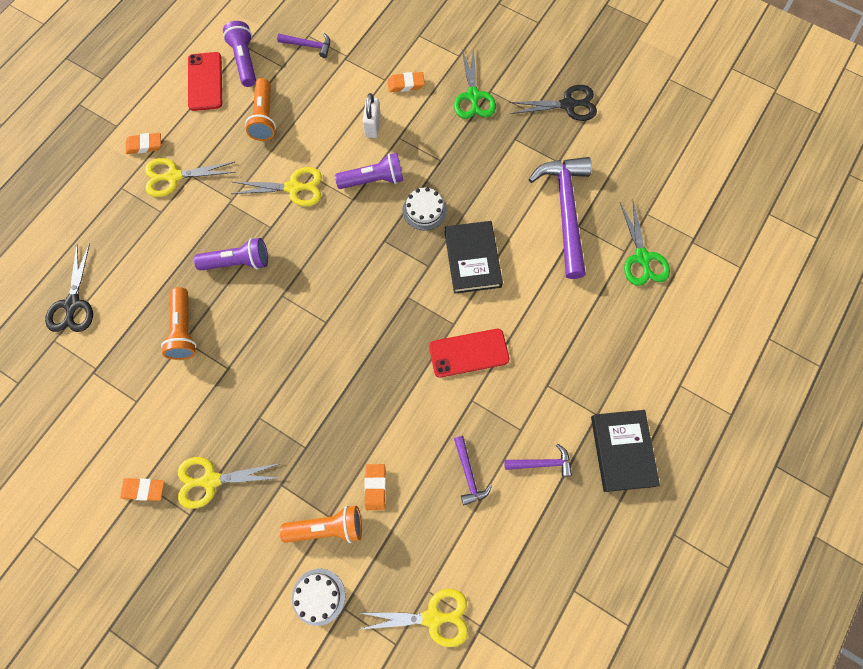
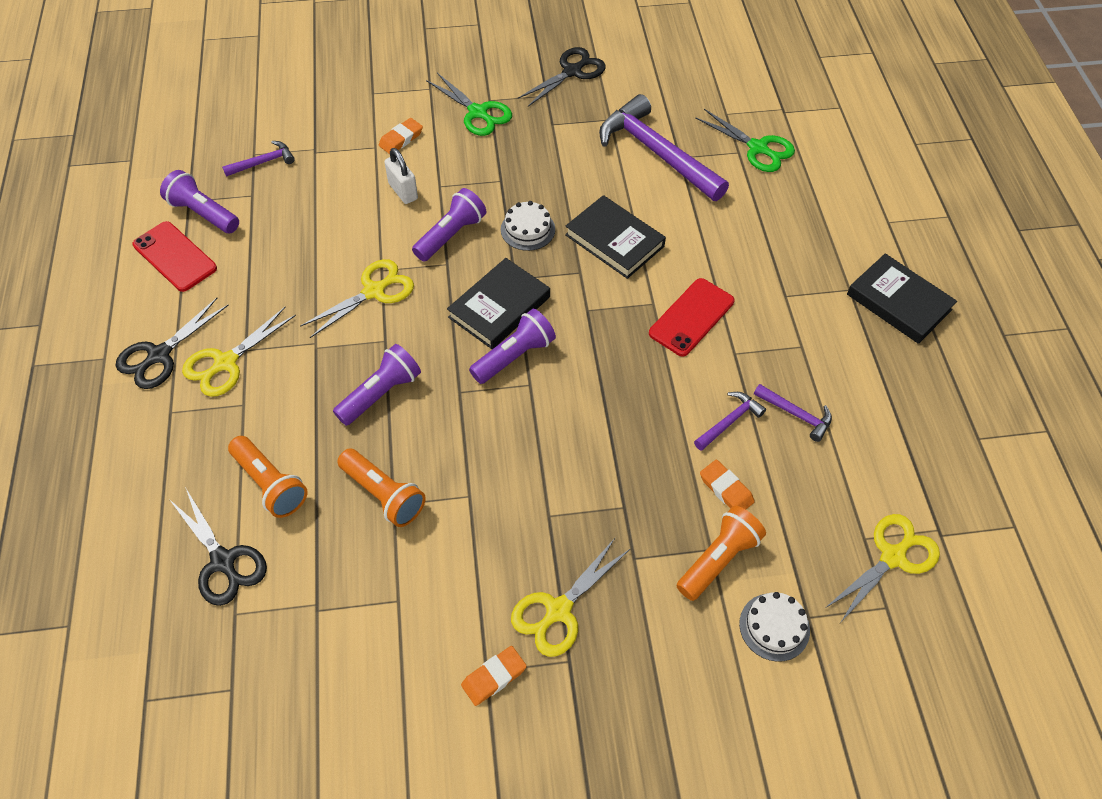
camera: 40 degrees left, 15 degrees down
orange eraser [126,133,161,154] -> black scissors [116,298,229,389]
orange flashlight [245,78,276,141] -> orange flashlight moved to [228,436,308,518]
purple hammer [504,444,572,477] -> purple hammer moved to [694,392,766,451]
none -> black book [447,258,550,349]
none -> purple flashlight [469,309,556,384]

